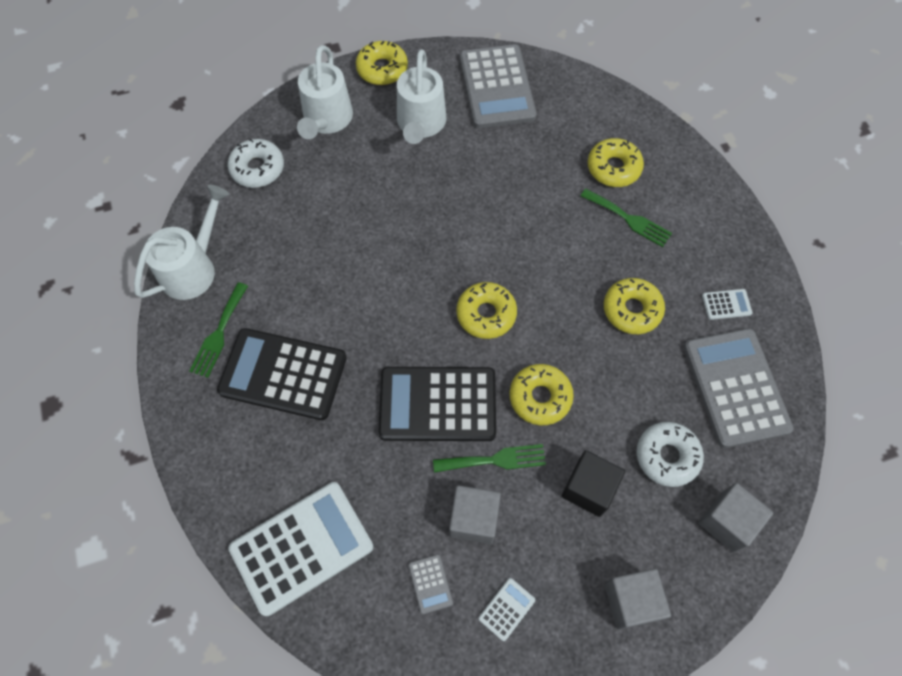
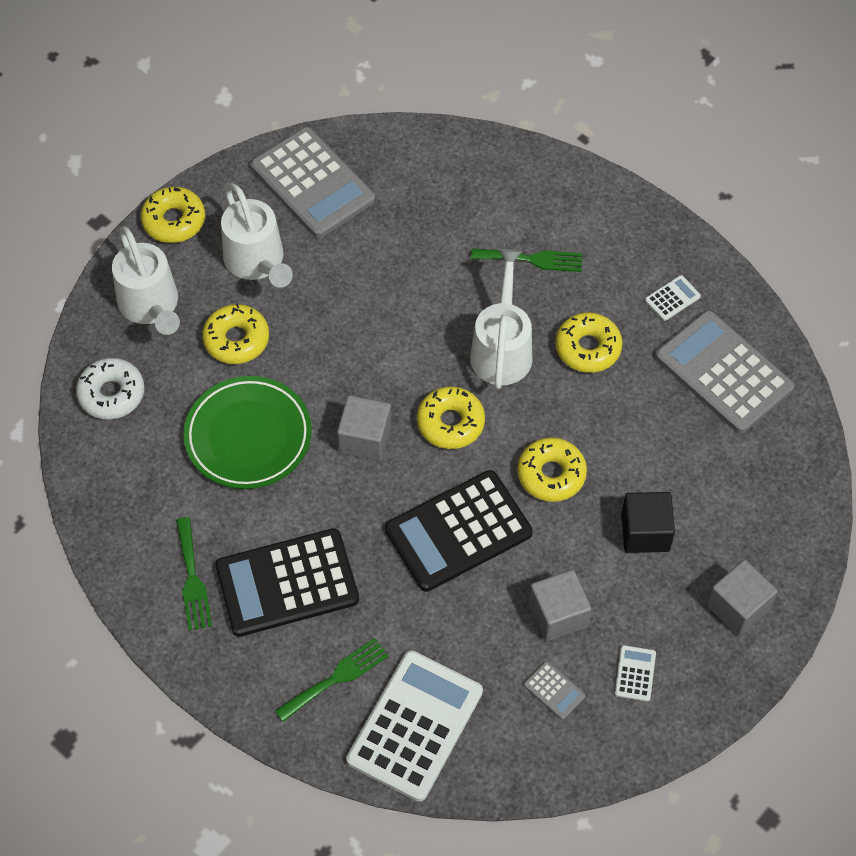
camera: 30 degrees left, 5 degrees down
white watering can [134,185,229,300] -> white watering can moved to [470,249,533,389]
green fork [433,444,546,473] -> green fork moved to [275,638,389,722]
yellow donut [588,138,644,187] -> yellow donut moved to [202,303,269,364]
white donut [637,422,704,487] -> none
grey cube [698,483,773,552] -> grey cube moved to [337,395,392,461]
none -> green plate [183,376,312,489]

